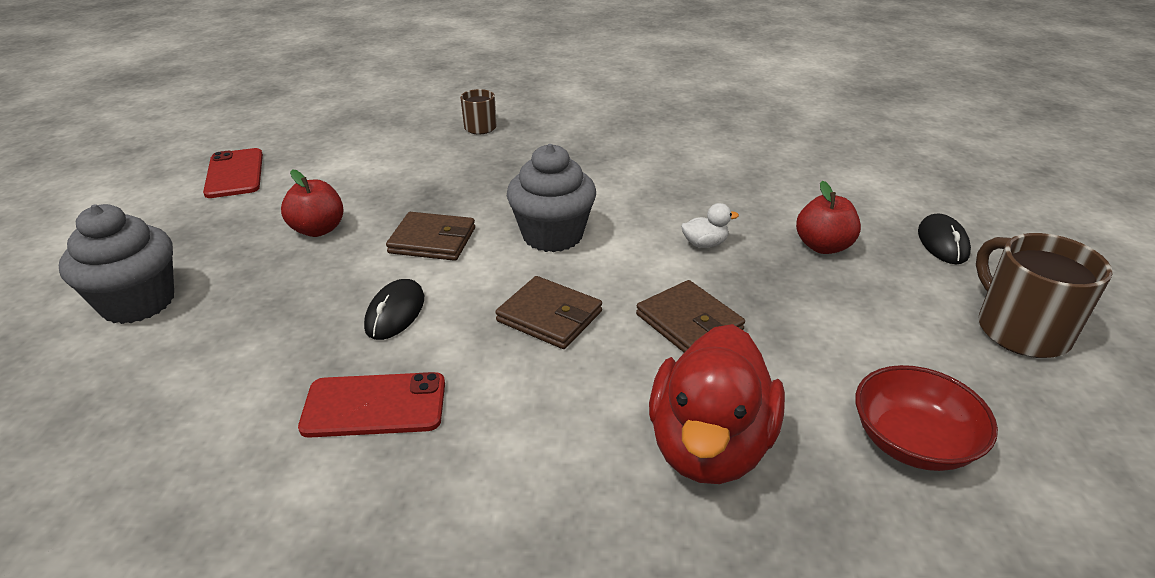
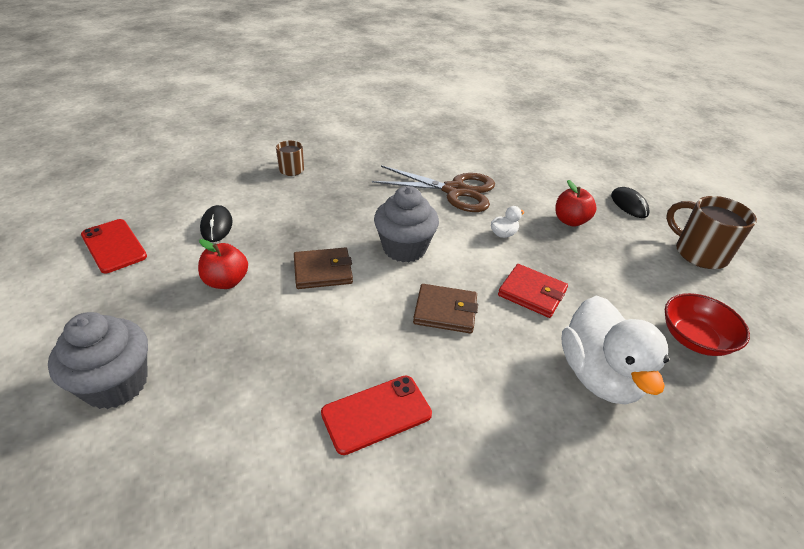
camera: 25 degrees left, 5 degrees up
black mouse [364,279,424,340] -> black mouse moved to [200,205,233,242]
brown wallet [636,280,745,353] -> red wallet [498,264,568,318]
red duck [649,324,785,484] -> white duck [562,295,669,405]
none -> brown scissors [372,165,495,212]

